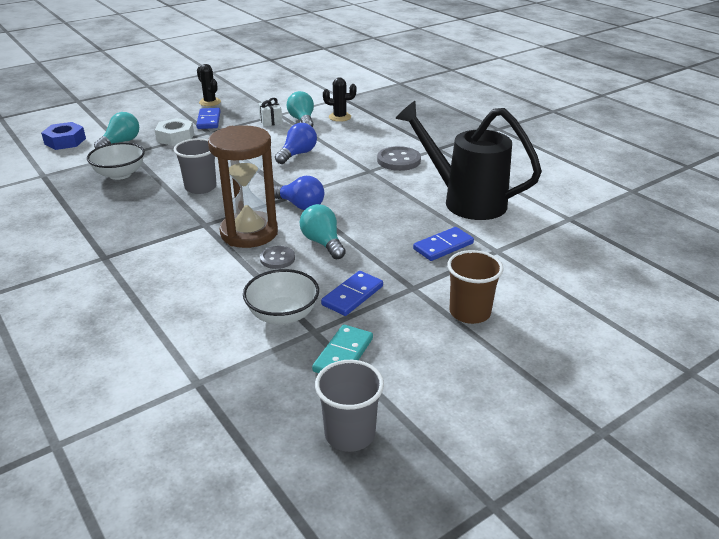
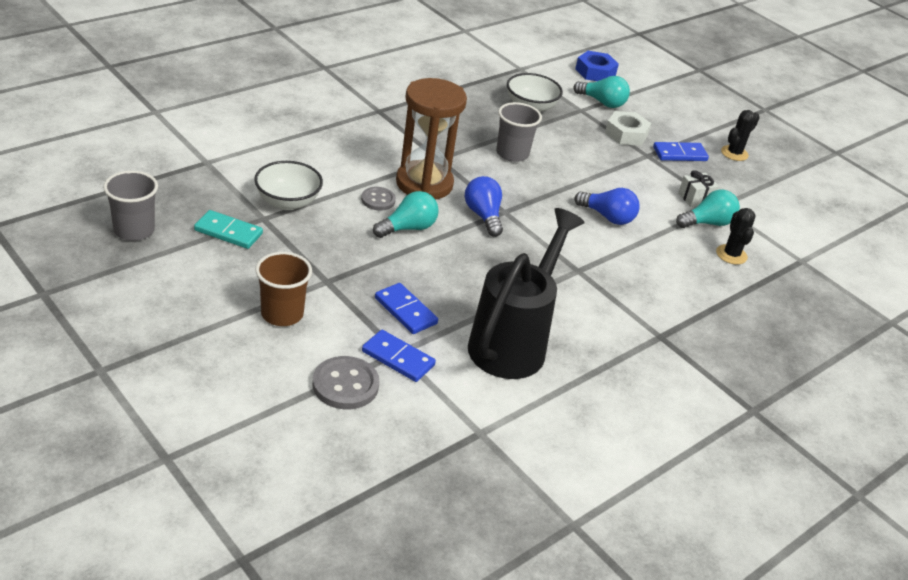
camera: 80 degrees right, 5 degrees up
blue light bulb [274,176,324,210] -> blue light bulb turned 135 degrees clockwise [465,176,503,237]
blue domino [321,271,383,316] -> blue domino moved to [362,330,436,382]
grey button [377,146,421,171] -> grey button moved to [312,356,379,409]

